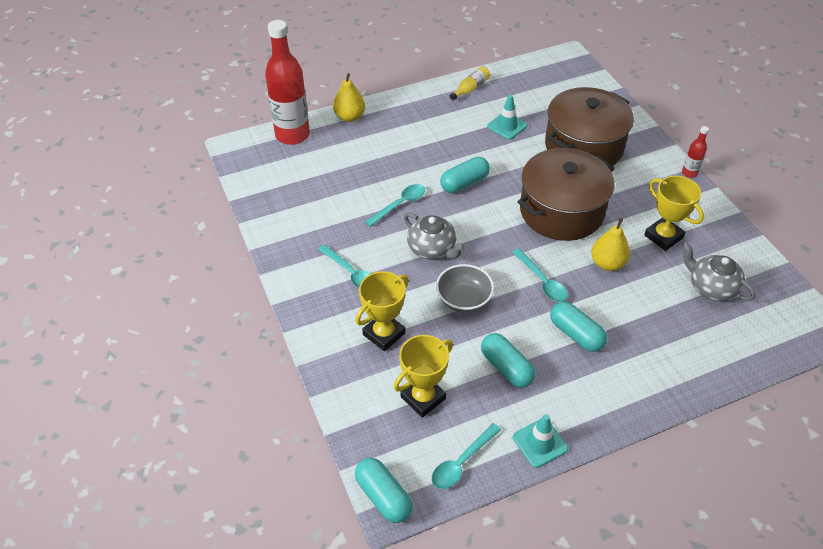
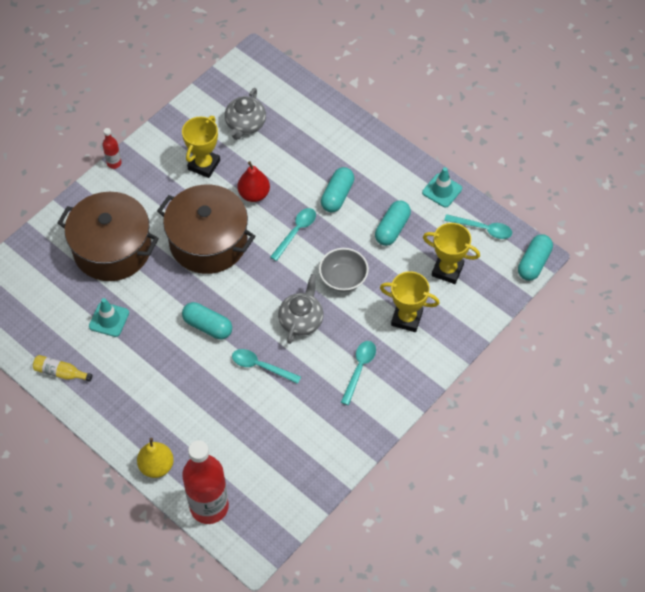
camera: 115 degrees left, 10 degrees up
yellow pear [591,218,630,271] -> red pear [237,161,270,202]

